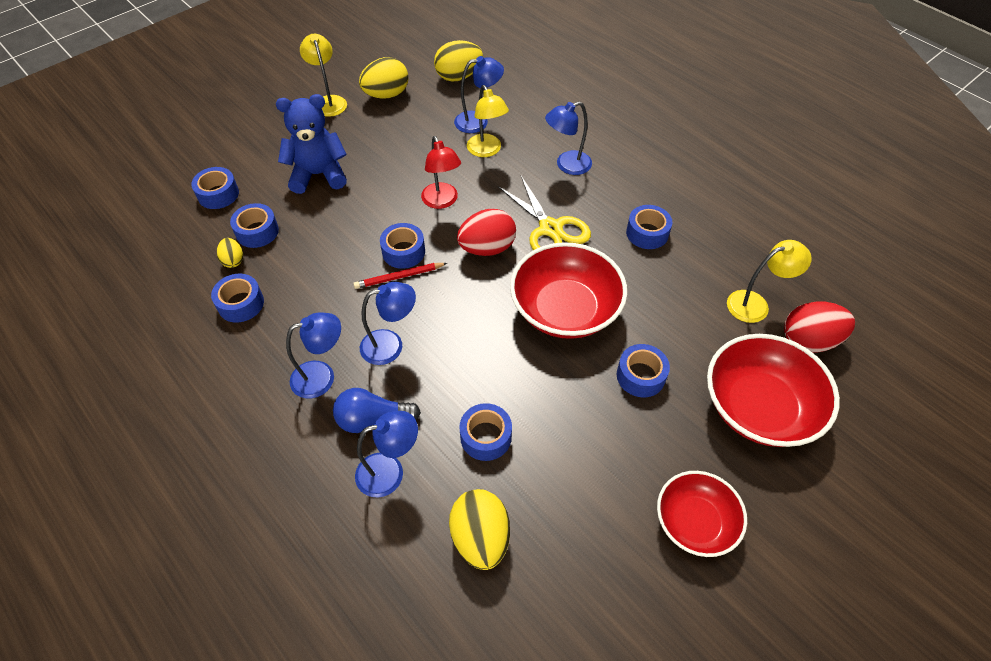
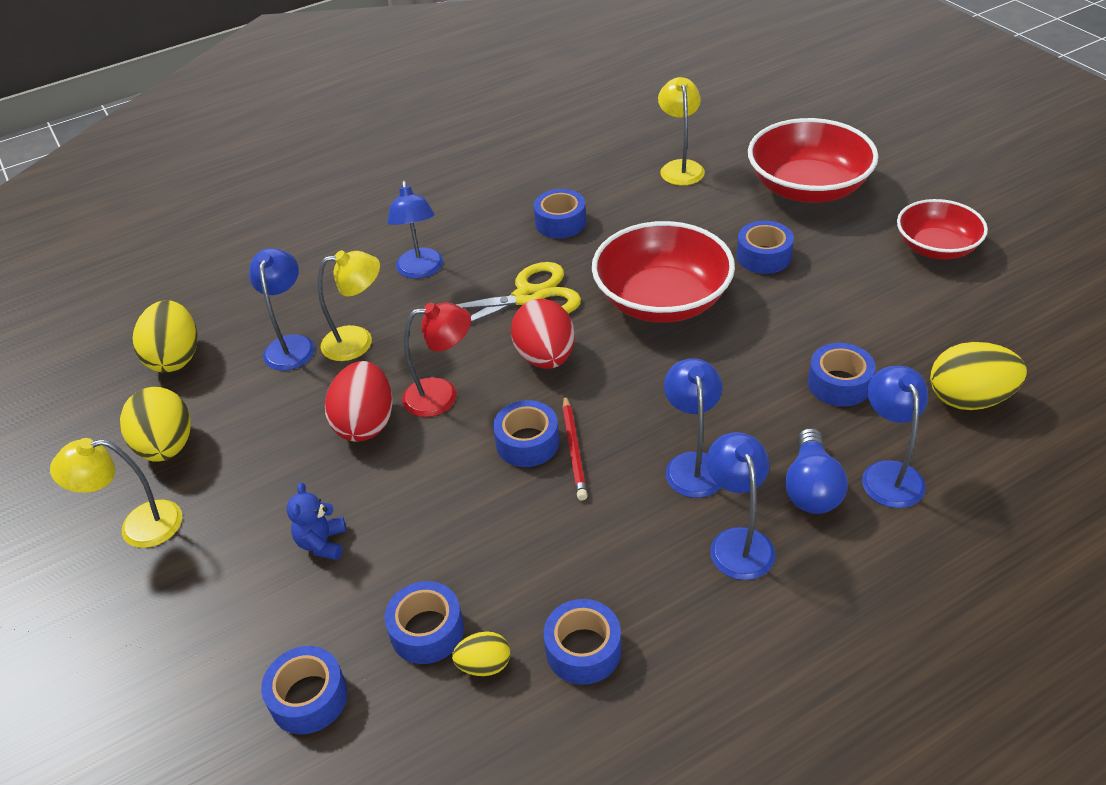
camera: 75 degrees left, 10 degrees down
blue teddy bear [276,94,347,194] -> blue teddy bear [287,482,346,560], size x0.50
red egg [784,302,855,353] -> red egg moved to [325,361,393,442]

